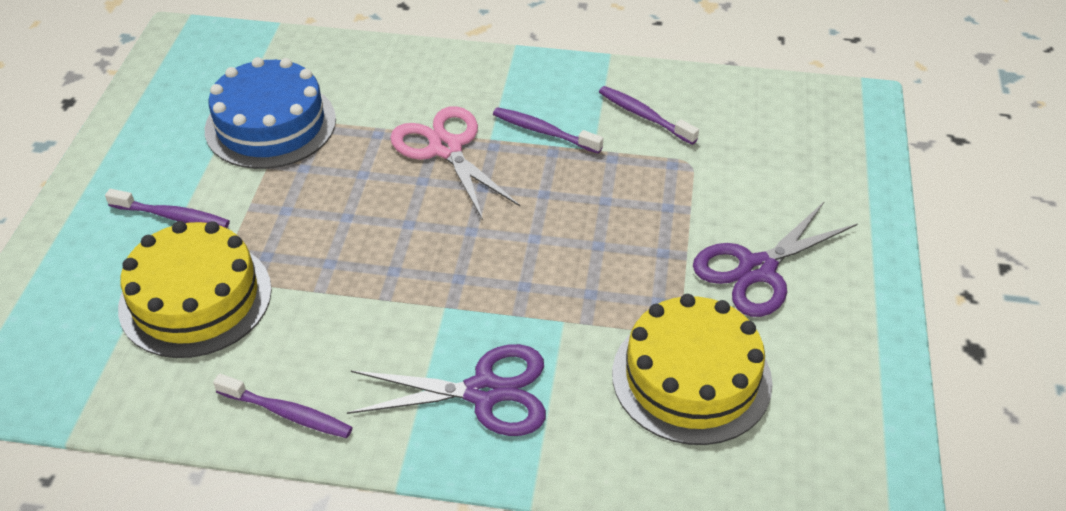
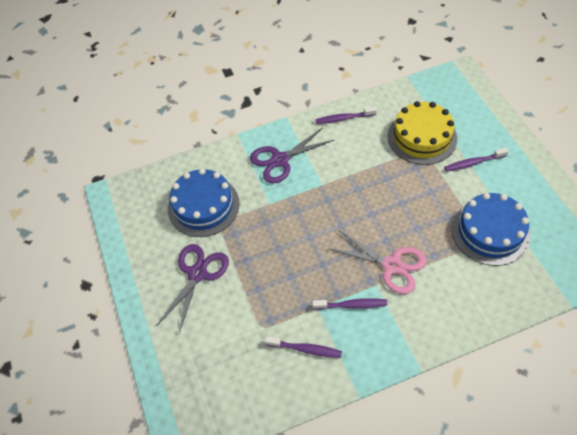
camera: 155 degrees right, 10 degrees up
yellow cake [612,294,773,445] -> blue cake [168,168,240,237]

